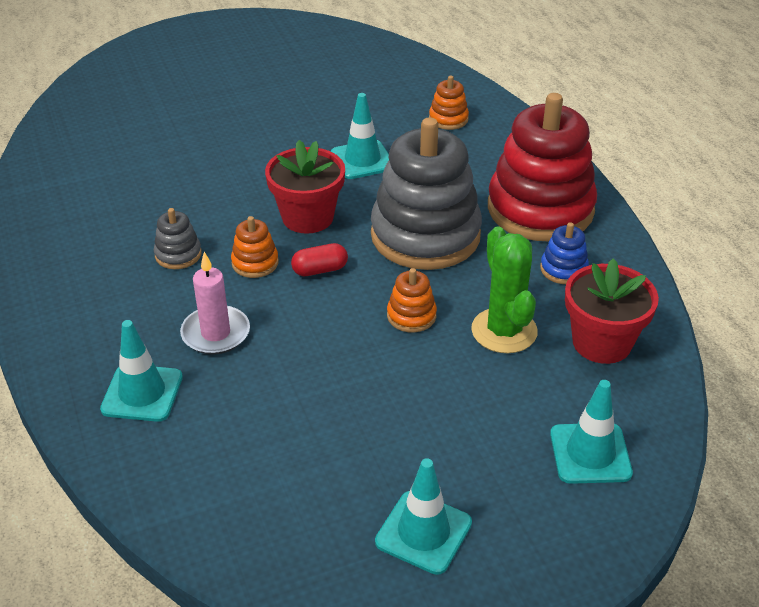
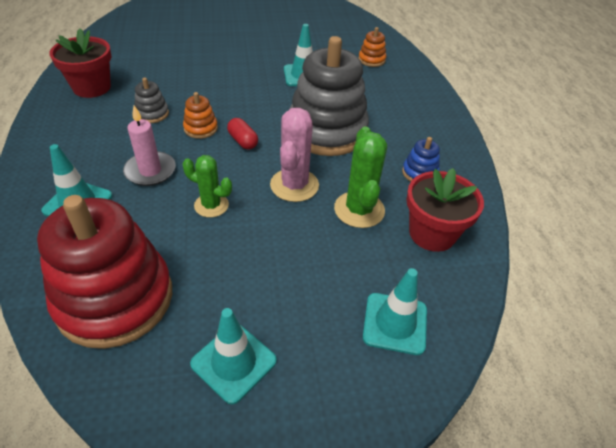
camera: 10 degrees right, 5 degrees up
red flower pot [265,140,345,234] -> red flower pot moved to [49,28,111,98]
red capsule [291,243,348,276] -> red capsule turned 60 degrees clockwise [227,118,258,150]
orange stacking toy [387,268,437,332] -> pink cactus [270,108,319,202]
red stacking toy [488,93,597,241] -> red stacking toy moved to [37,195,172,349]
none -> green cactus [182,155,232,218]

